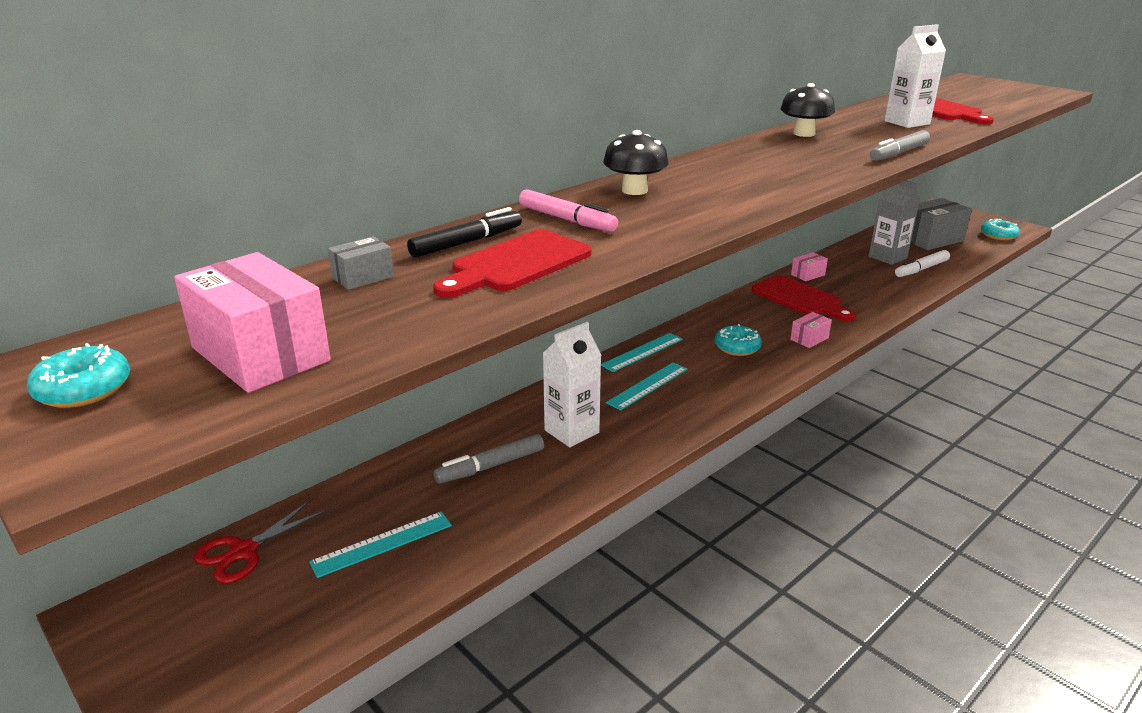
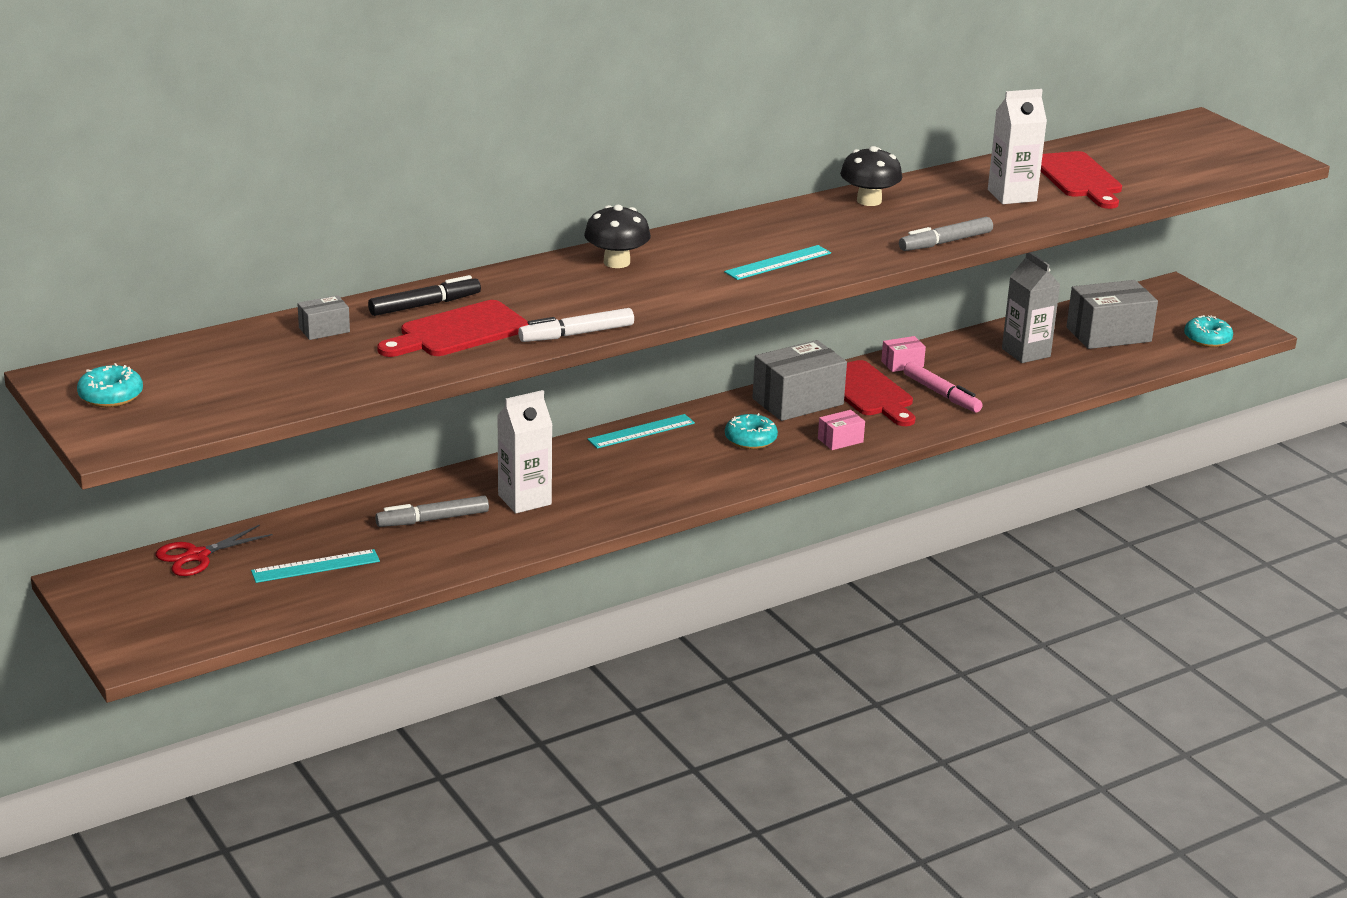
camera: 10 degrees right, 0 degrees up
pink box [174,252,331,393] -> none
pink marker [519,189,618,232] -> pink marker moved to [904,362,983,413]
turquoise ruler [606,362,688,411] -> turquoise ruler moved to [724,245,831,280]
white marker [895,250,950,277] -> white marker moved to [518,308,634,342]
none -> grey box [752,340,847,421]

